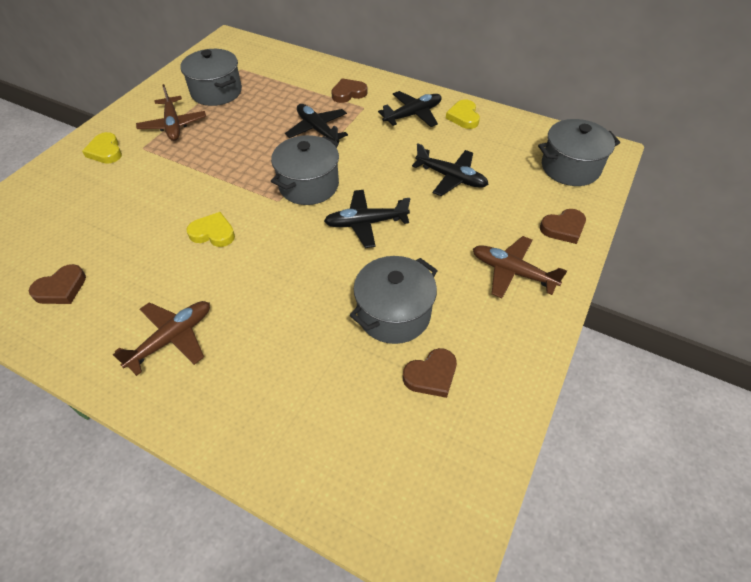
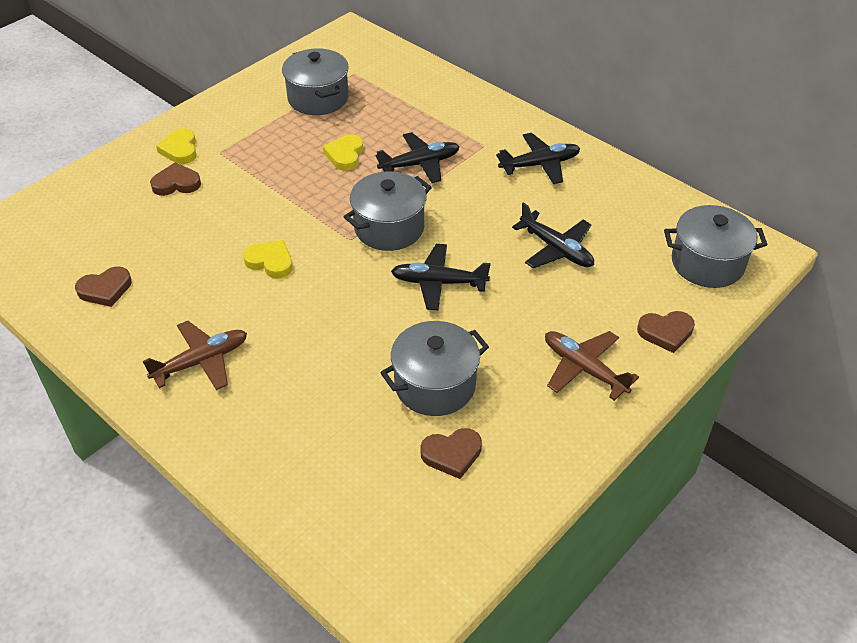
camera: 15 degrees right, 5 degrees down
brown plane [136,84,206,141] -> none
black plane [285,104,348,143] -> black plane turned 90 degrees clockwise [375,132,459,183]
brown heart [331,78,367,103] -> brown heart moved to [150,163,201,196]
yellow heart [446,99,480,129] -> yellow heart moved to [323,134,363,171]

